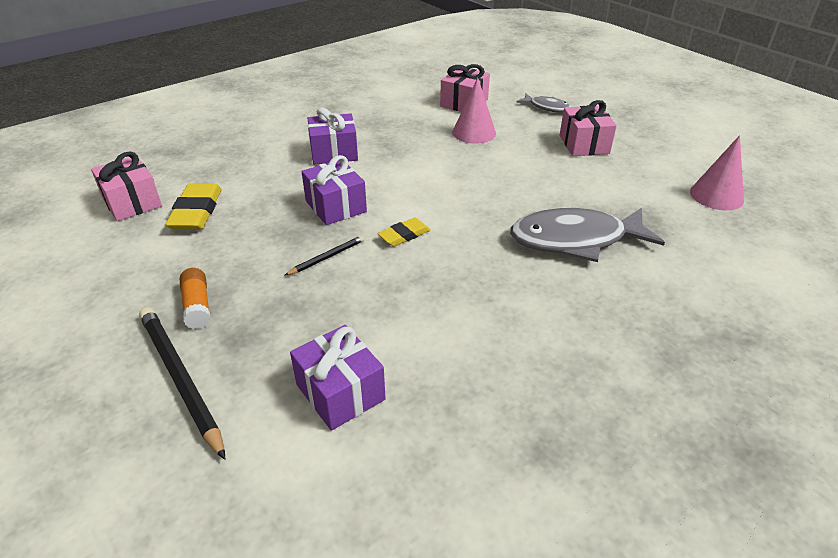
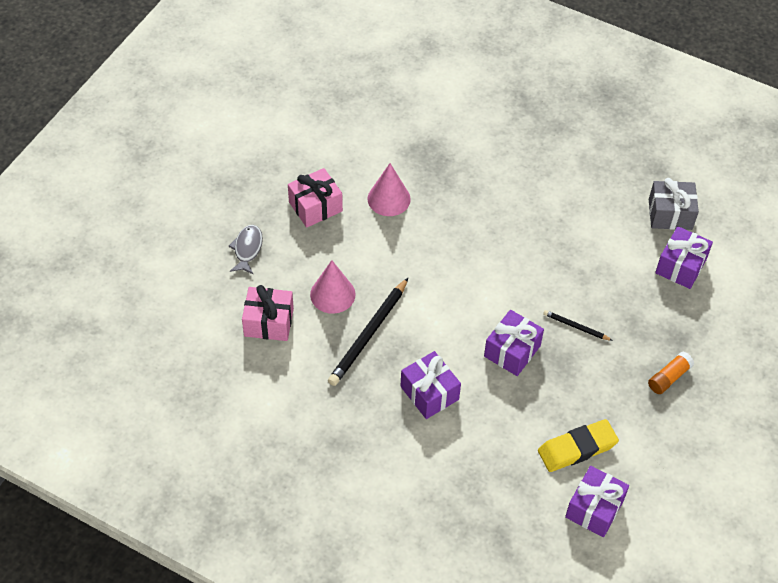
camera: 115 degrees left, 15 degrees up
pink gift [91,151,162,221] -> purple gift [565,466,629,537]
black pencil [139,307,225,460] -> black pencil moved to [328,278,408,386]
yellow eraser [377,218,430,246] -> none
grey fish [510,208,665,262] -> none
pink cone [690,135,744,210] -> pink cone moved to [368,163,411,216]
none -> grey gift [649,178,699,230]

